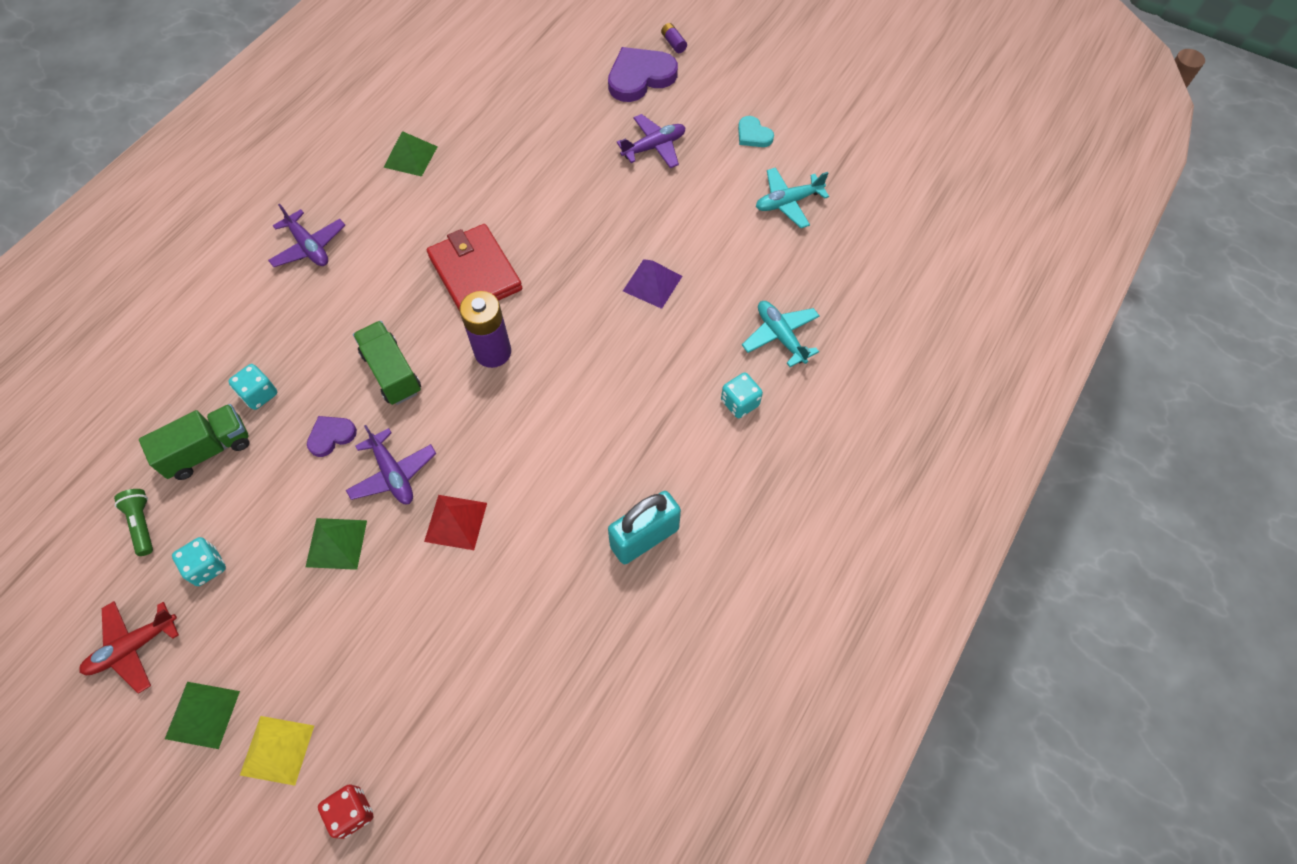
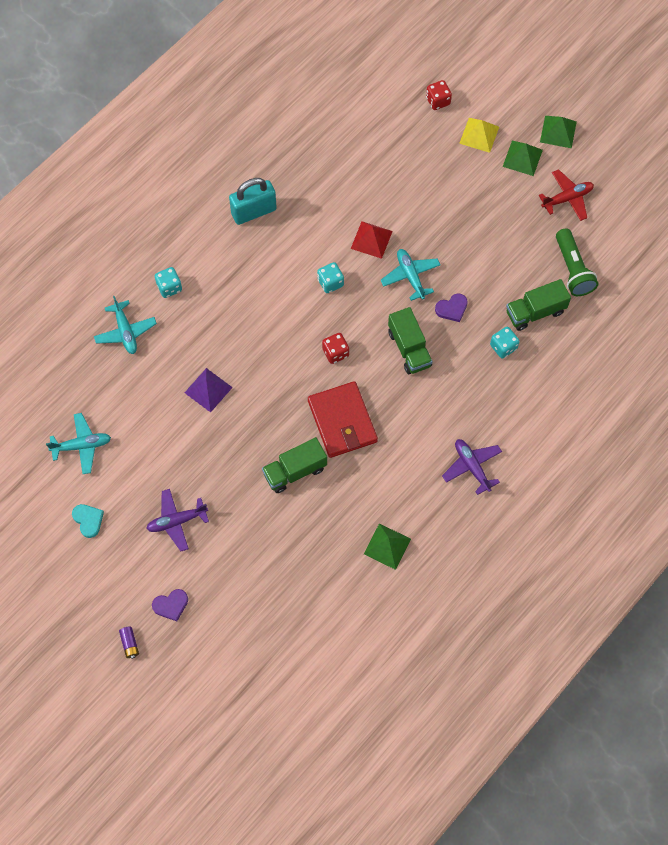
camera: 170 degrees left, 5 degrees up
green flashlight [114,489,153,556] -> green flashlight [556,228,599,296], size x1.62
turquoise dice [172,537,226,586] -> turquoise dice moved to [317,262,344,293]
green pyramid [306,518,367,570] -> green pyramid moved to [540,116,577,148]
purple plane [346,425,436,504] -> turquoise plane [381,249,440,301]
purple battery [459,291,511,368] -> red dice [322,333,349,364]
purple heart [608,47,678,102] -> purple heart [152,589,188,621], size x0.53
none -> green truck [262,437,327,493]

